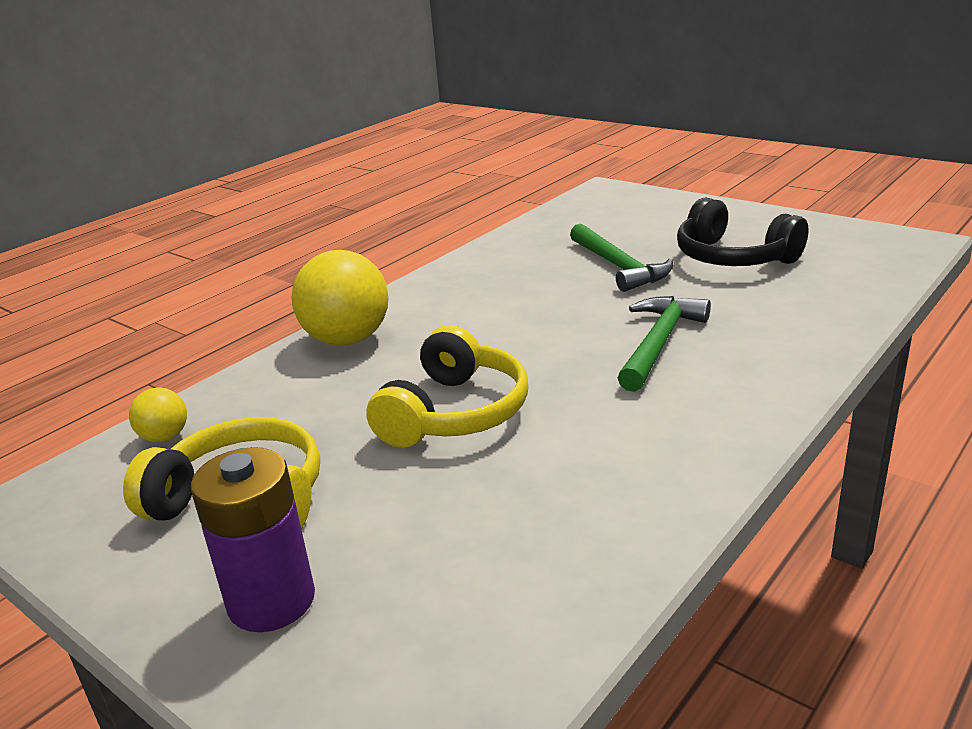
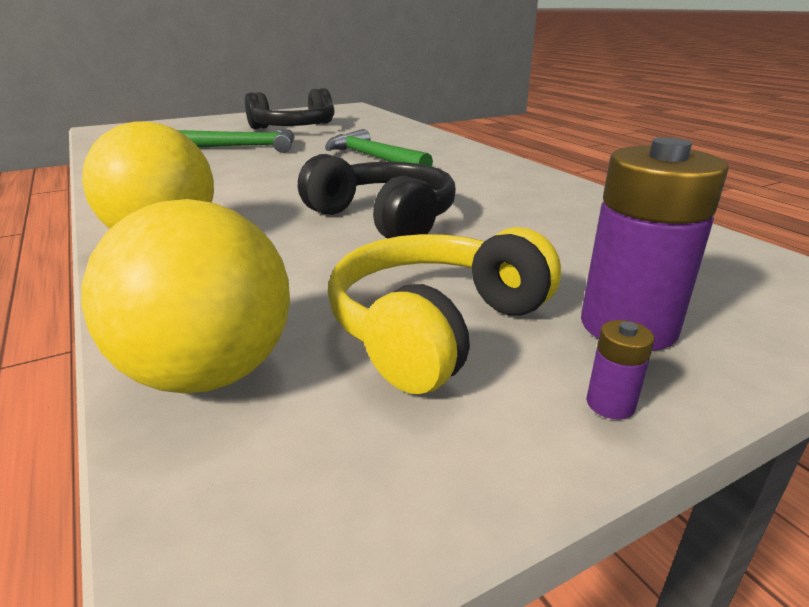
camera: 70 degrees left, 0 degrees up
yellow ball [129,388,187,442] -> yellow ball [82,199,290,394], size x2.03
yellow headphones [366,325,528,448] -> black headphones [298,154,456,239]
none -> purple battery [586,320,654,419]

